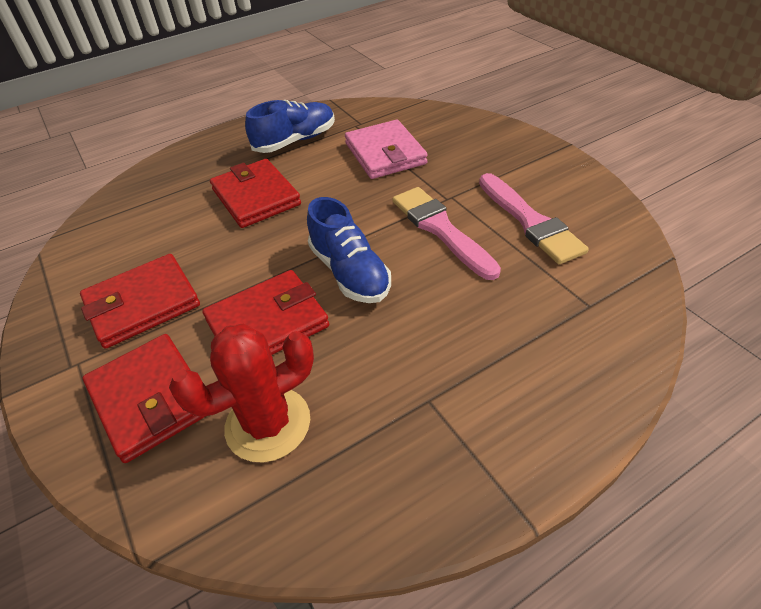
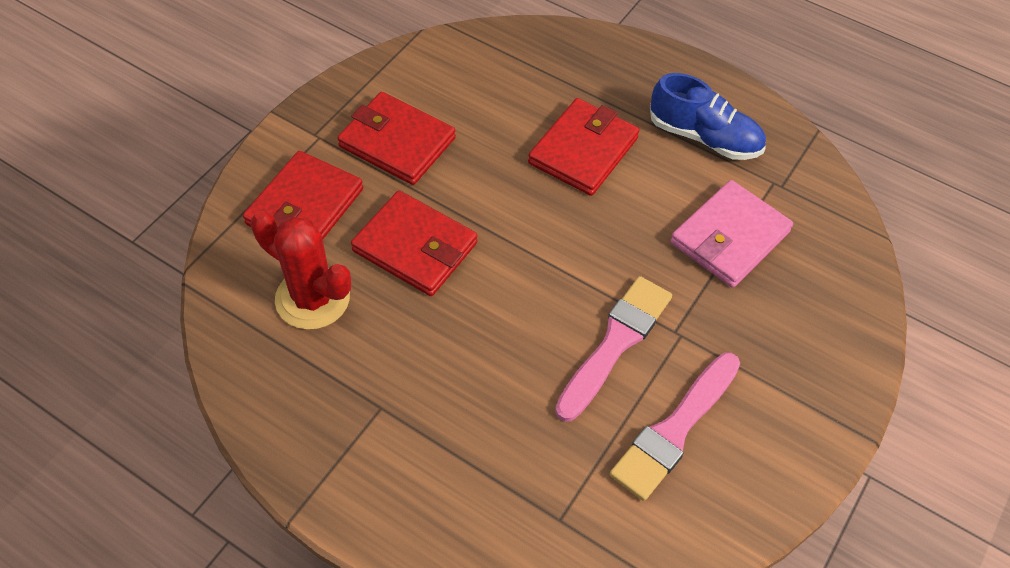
camera: 60 degrees right, 10 degrees up
blue shoe [307,197,391,303] -> none

